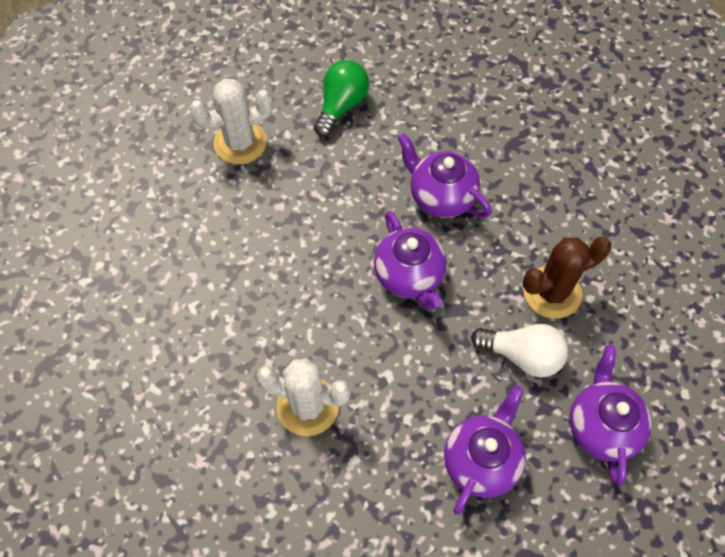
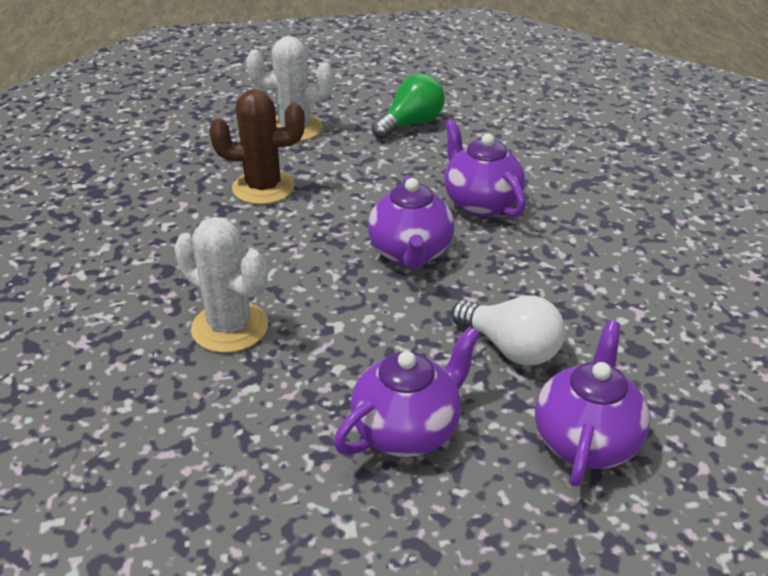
camera: 20 degrees right, 25 degrees down
brown cactus [523,237,612,319] -> brown cactus moved to [209,89,305,204]

